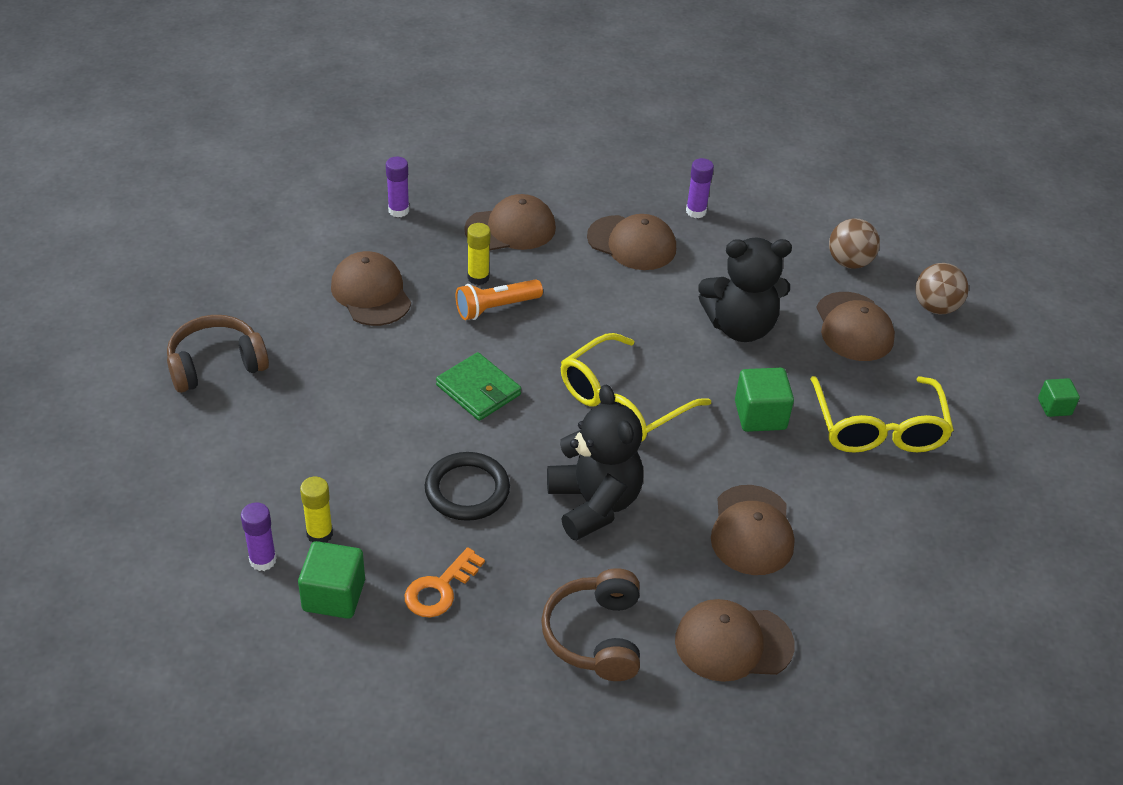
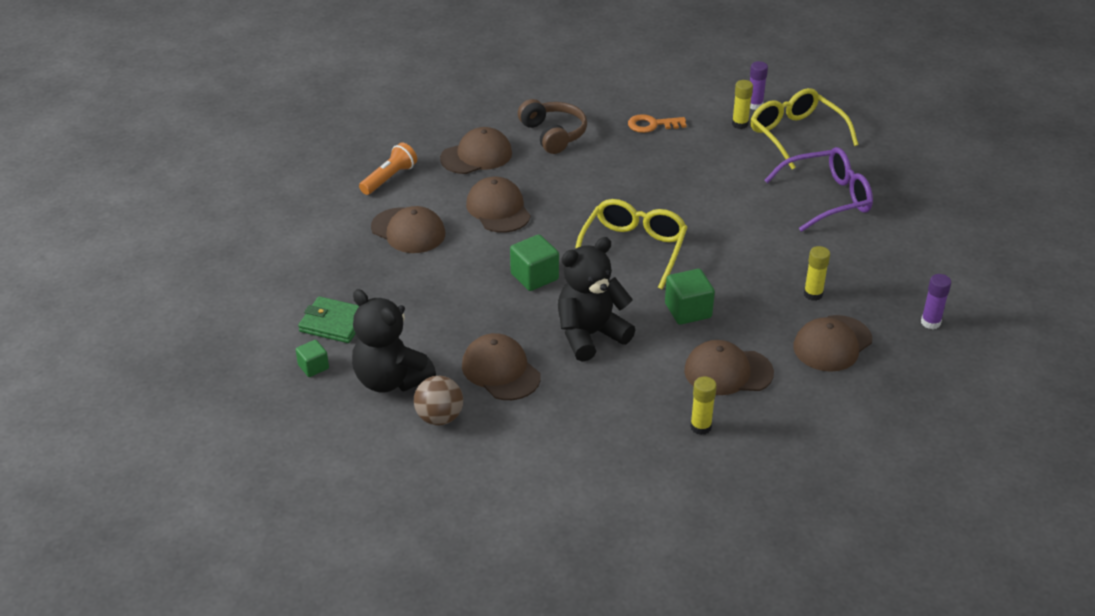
camera: 155 degrees right, 5 degrees down
brown headphones [167,315,269,393] -> none
green cube [298,541,365,619] -> green cube moved to [665,269,715,325]
brown cap [331,251,411,326] -> brown cap moved to [371,206,445,253]
orange key [405,547,485,618] -> orange key turned 105 degrees counterclockwise [628,114,687,133]
black ring [425,452,510,521] -> none
green wallet [436,352,521,421] -> green wallet moved to [298,296,359,343]
orange flashlight [456,279,543,320] -> orange flashlight moved to [359,143,417,195]
black teddy bear [547,384,643,541] -> black teddy bear moved to [352,289,436,393]
purple glue stick [686,158,714,218] -> yellow glue stick [690,377,717,435]
yellow glasses [810,376,954,453] -> yellow glasses moved to [750,88,859,169]
brown ball [829,218,880,269] -> none
none -> purple glasses [764,147,873,232]

